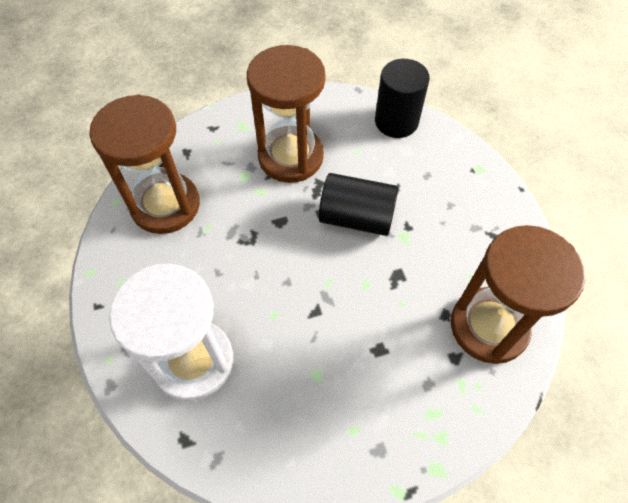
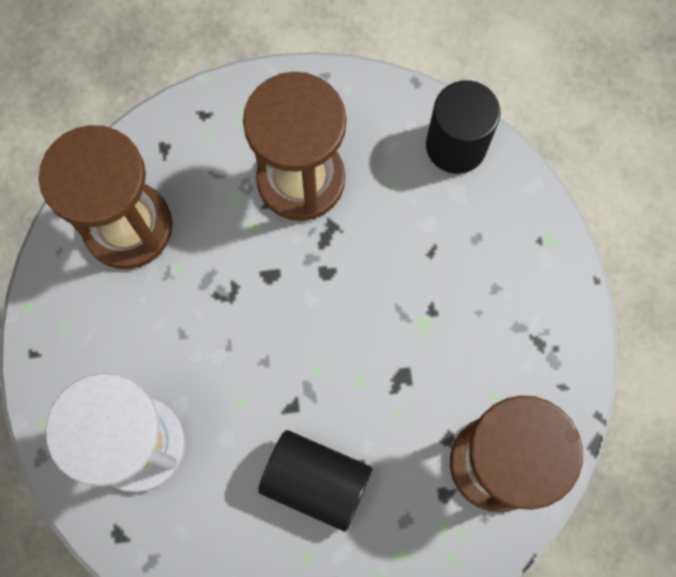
camera: 10 degrees right, 15 degrees up
black cylinder [319,173,398,236] -> black cylinder moved to [258,430,372,531]

